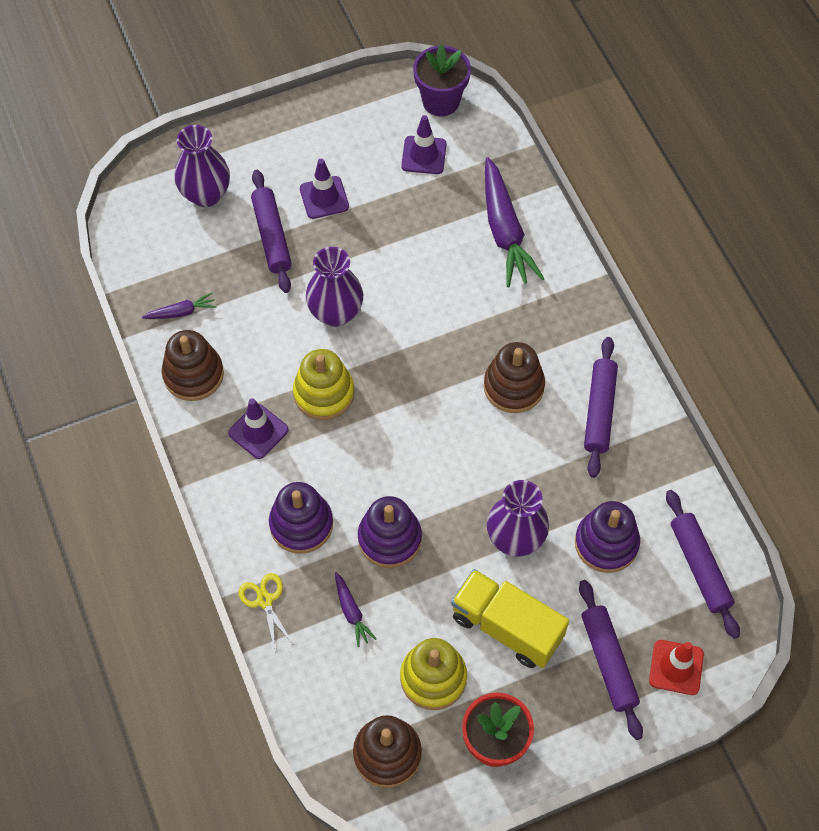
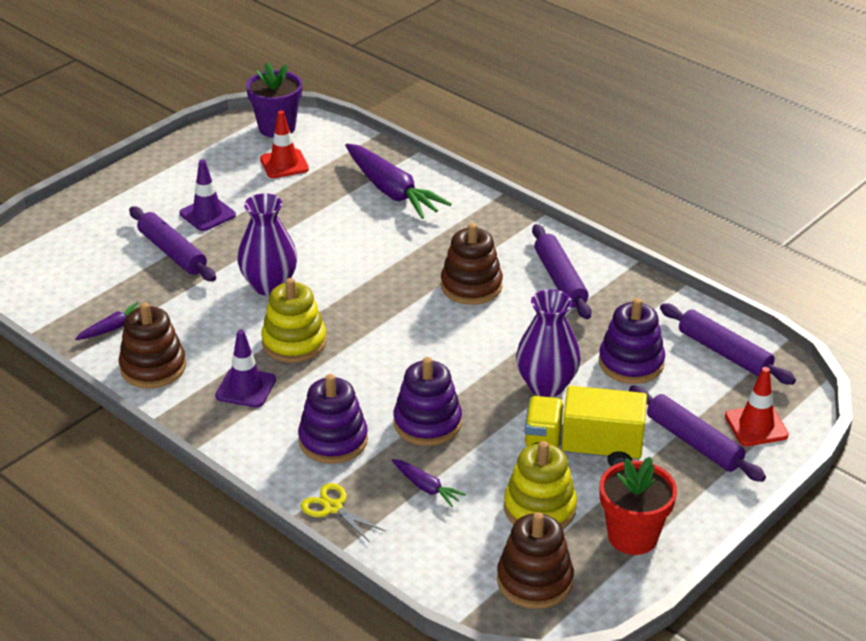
camera: 25 degrees left, 25 degrees down
purple vase [174,125,230,207] -> none
purple traffic cone [401,115,447,174] -> red traffic cone [260,111,309,178]

